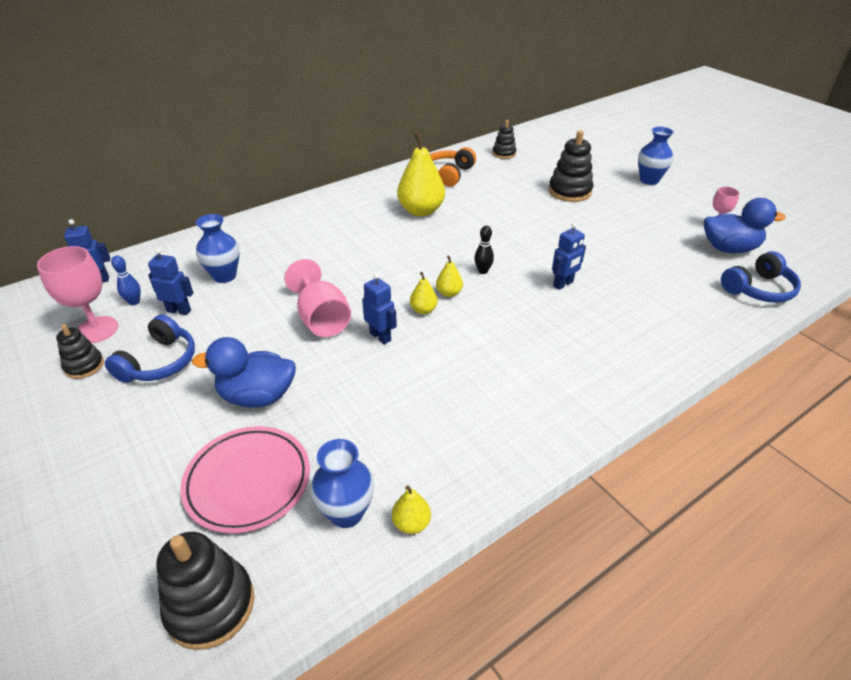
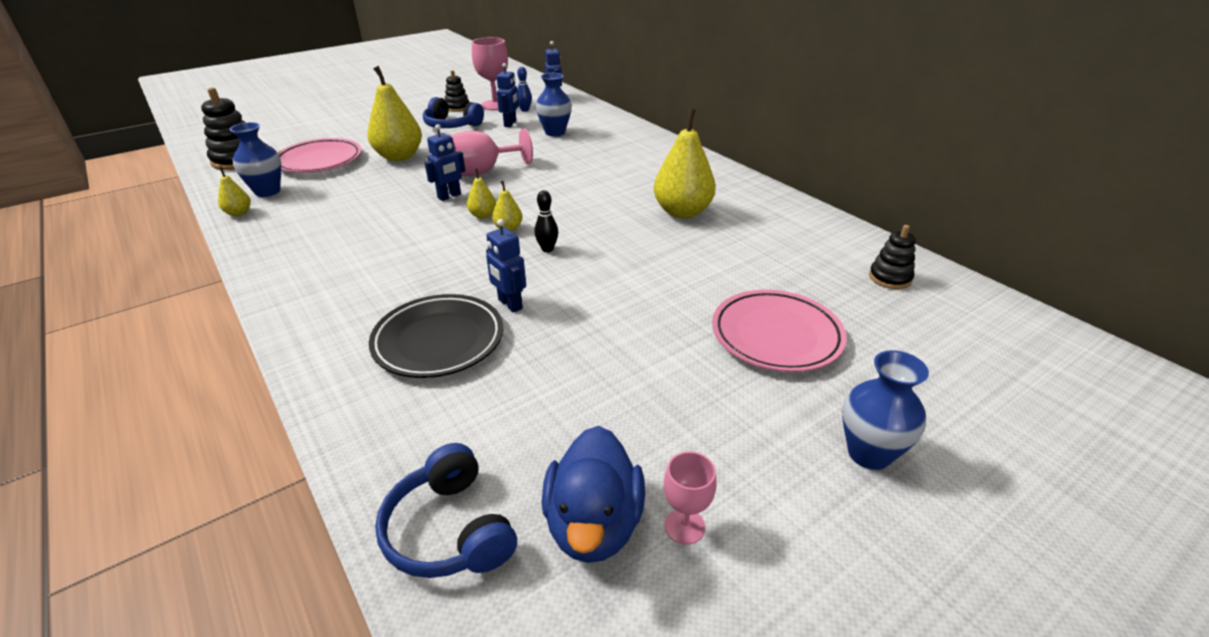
camera: 90 degrees right, 5 degrees down
blue duck [192,337,296,408] -> yellow pear [367,66,422,161]
orange headphones [430,147,476,187] -> none
black stacking toy [548,130,593,202] -> pink plate [712,290,847,372]
none -> black plate [369,294,503,378]

